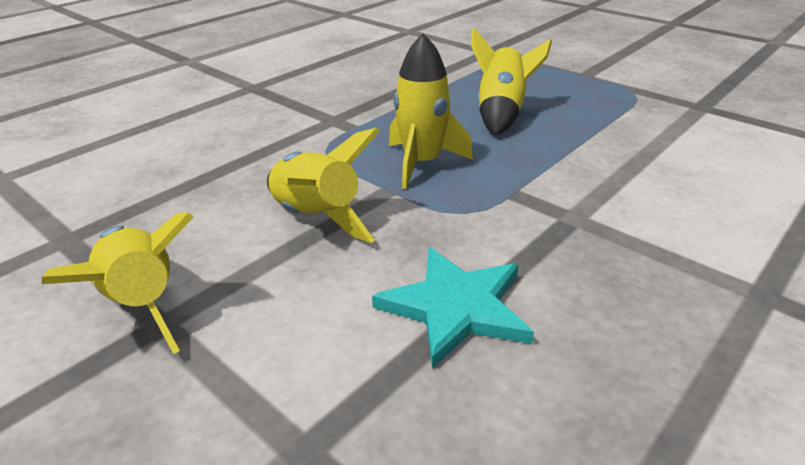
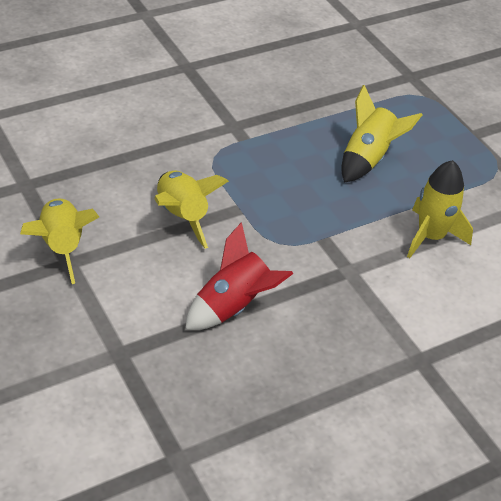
camera: 15 degrees right, 10 degrees up
turquoise star [372,247,534,369] -> red rocket [185,222,294,330]
yellow rocket [389,34,473,189] -> yellow rocket moved to [407,160,473,258]

